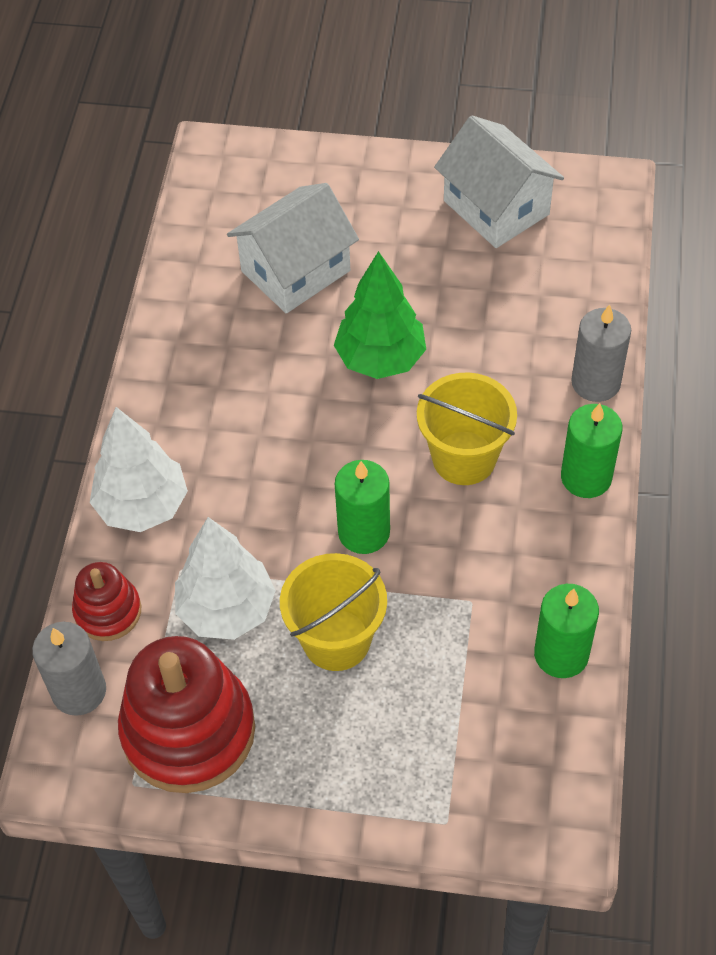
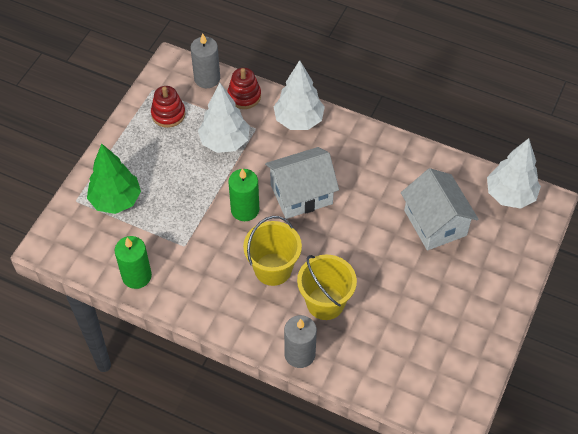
camera: 105 degrees right, 0 degrees up
red stacking toy [118,636,255,793] -> red stacking toy [151,86,185,128], size x0.53
yellow bucket [280,553,387,671] -> yellow bucket moved to [297,255,357,320]
green tree [334,251,426,379] -> green tree moved to [87,143,141,214]
white house [434,115,564,248] -> white house moved to [265,147,339,219]
green candle [561,403,623,498] -> none
none -> white tree [487,138,541,208]

